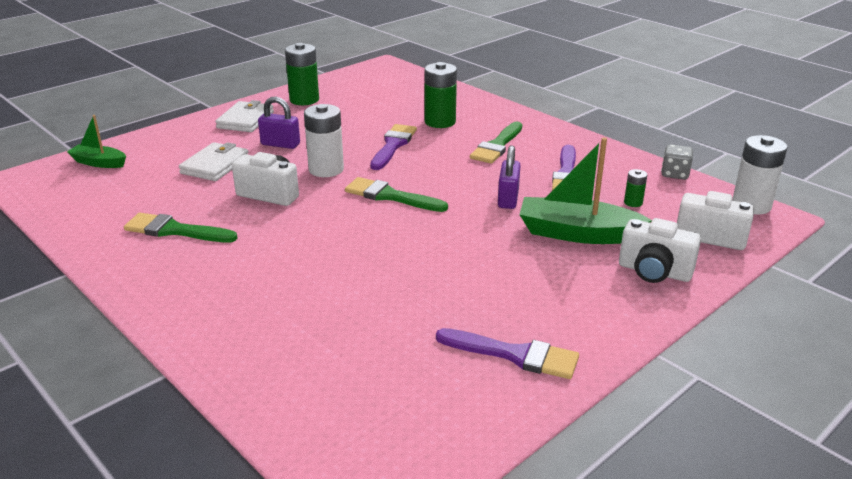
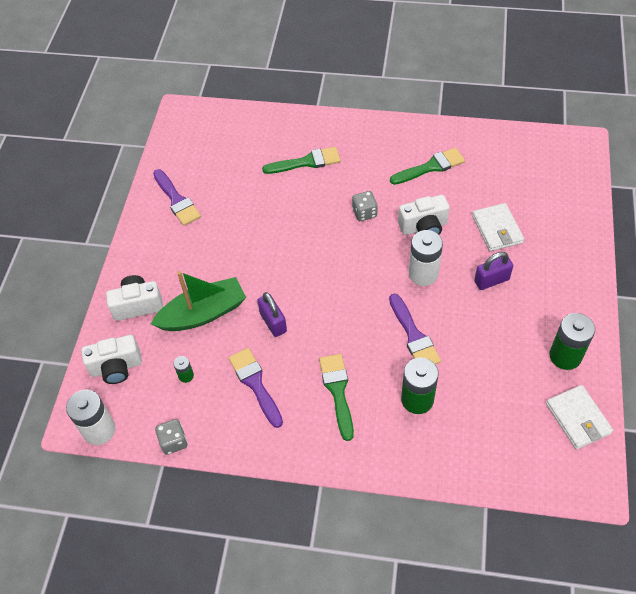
camera: 145 degrees right, 25 degrees up
green boat [67,115,126,168] -> none
white wallet [215,100,274,132] -> white wallet moved to [546,385,613,449]
green brush [345,177,448,212] -> green brush moved to [262,147,341,174]
purple brush [436,328,579,379] -> purple brush turned 105 degrees counterclockwise [153,169,201,226]
none -> grey dice [352,191,378,221]

